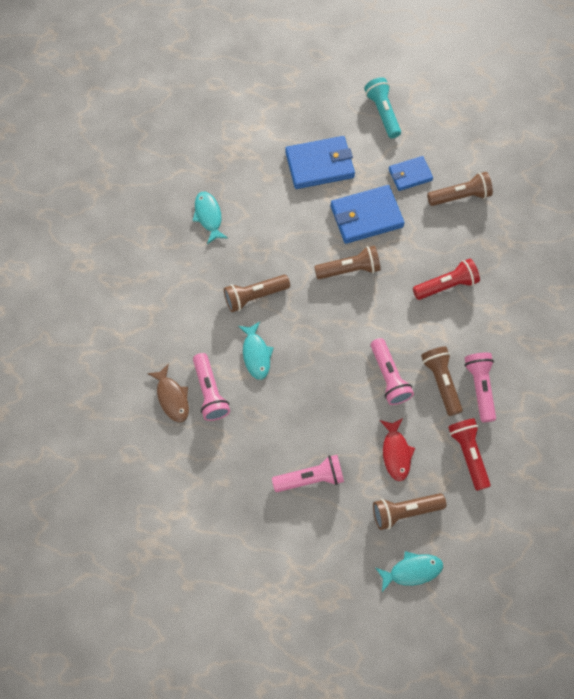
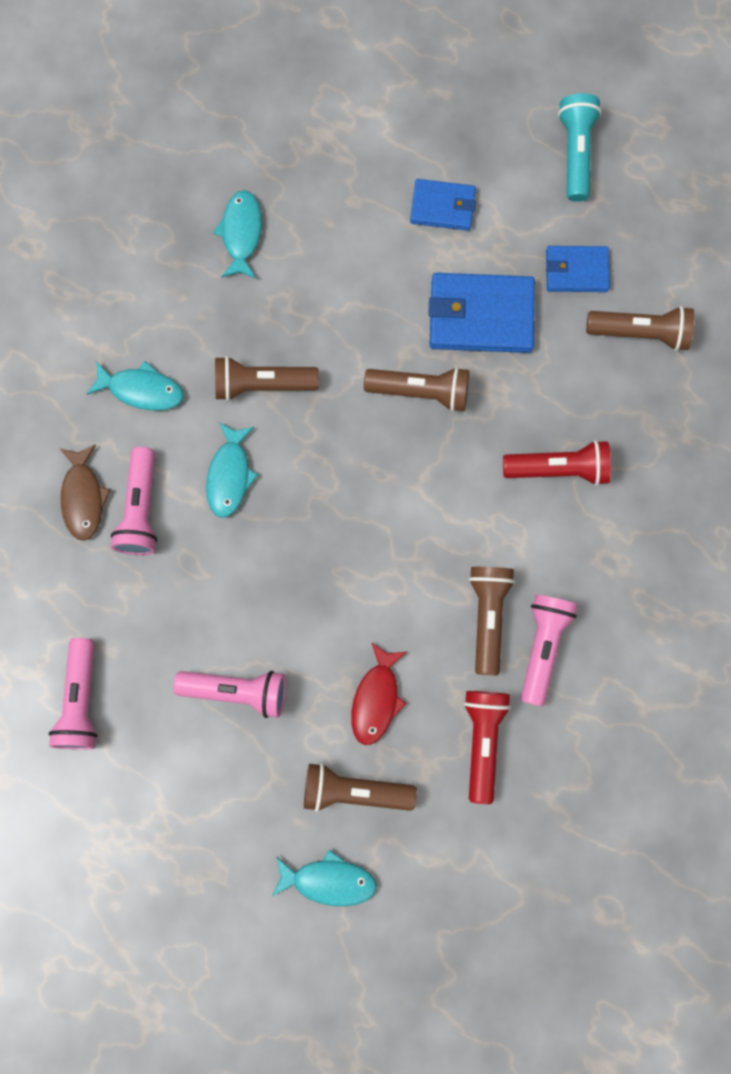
camera: 20 degrees right, 10 degrees up
blue wallet [285,136,355,189] -> blue wallet [410,179,476,231], size x0.61
pink flashlight [371,338,414,405] -> pink flashlight moved to [49,638,98,750]
none -> turquoise fish [87,361,183,411]

